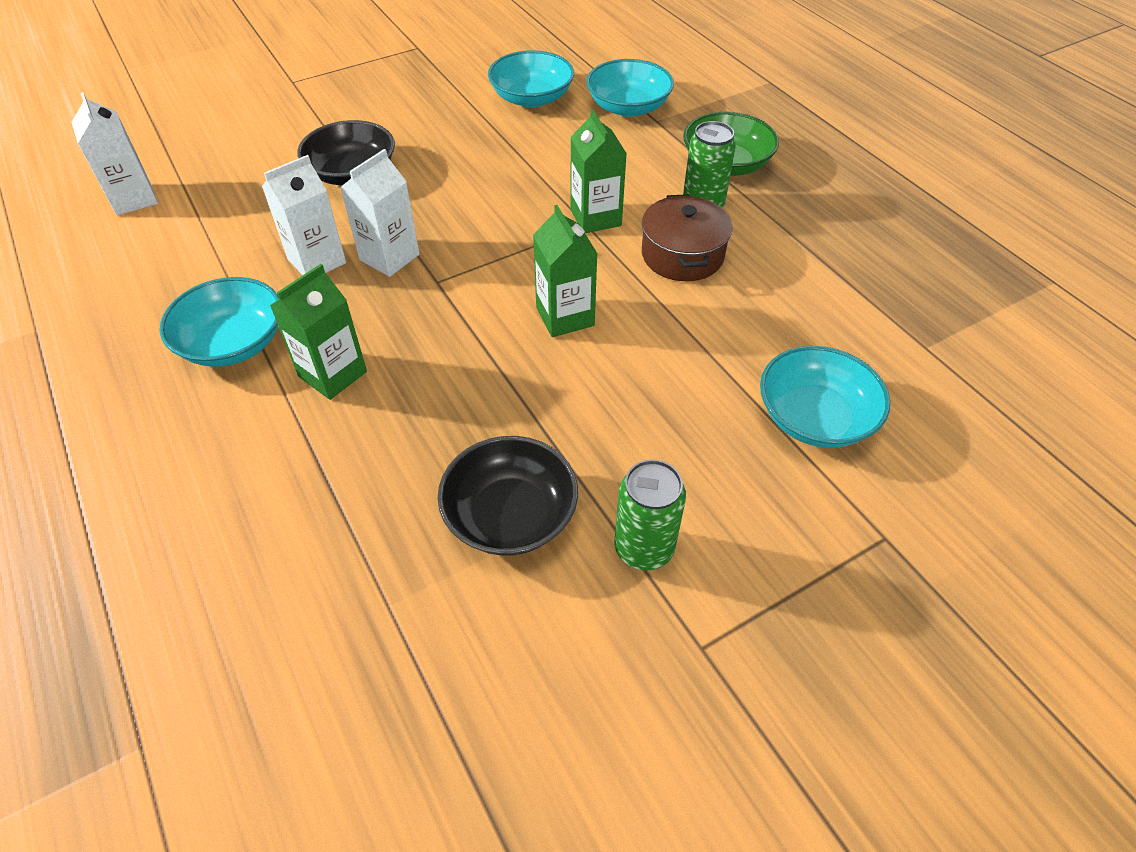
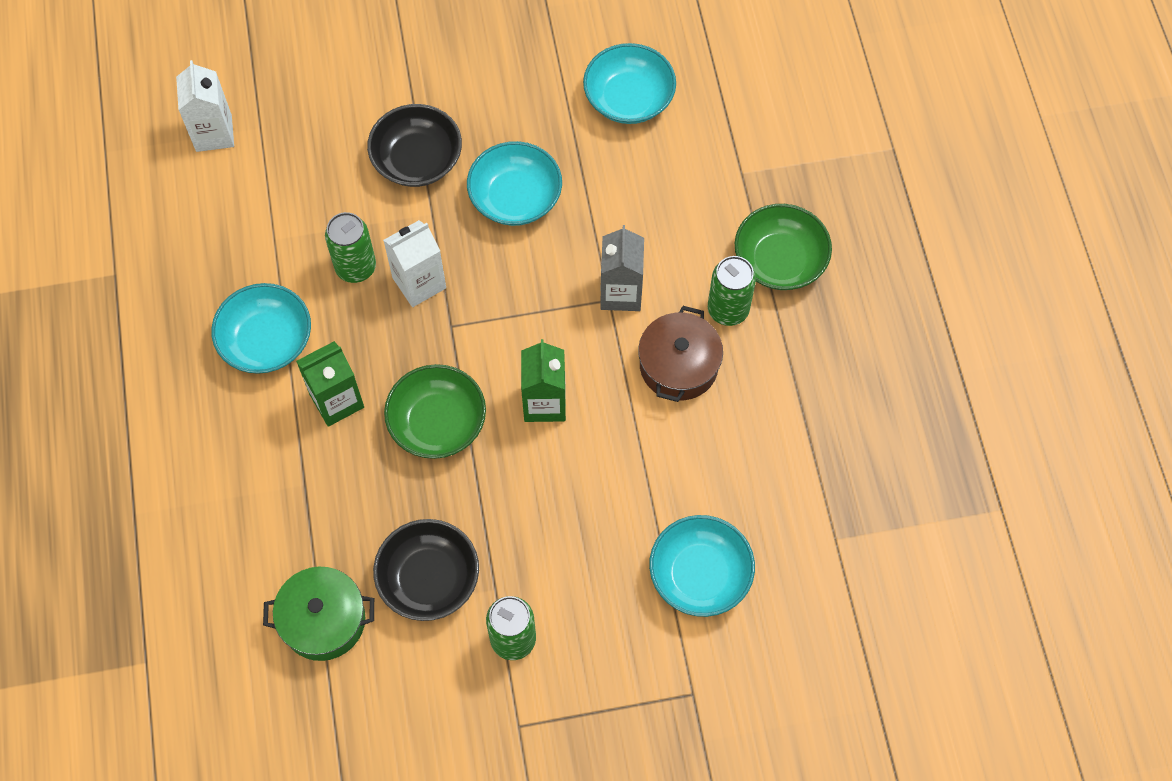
camera: 20 degrees right, 15 degrees up
white carton [262,155,346,275] -> green can [325,212,376,283]
green carton [570,109,627,233] -> grey carton [600,225,644,311]
turquoise bowl [586,59,674,117] -> turquoise bowl moved to [467,141,562,226]
none -> green pot [263,567,374,661]
none -> green bowl [384,364,486,459]

